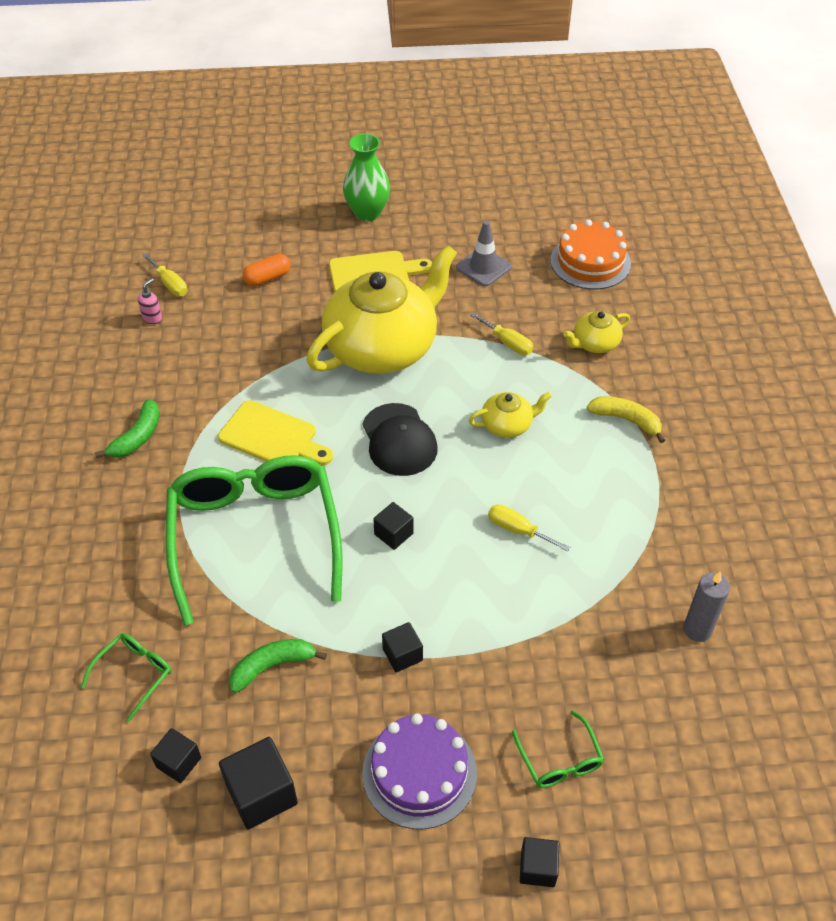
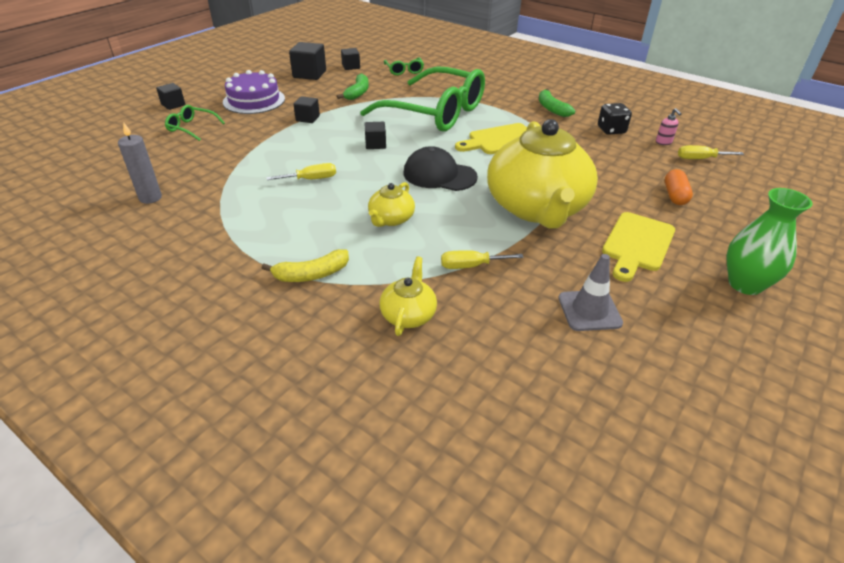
camera: 130 degrees right, 10 degrees down
orange cake [550,219,631,290] -> none
none -> black dice [598,103,632,135]

